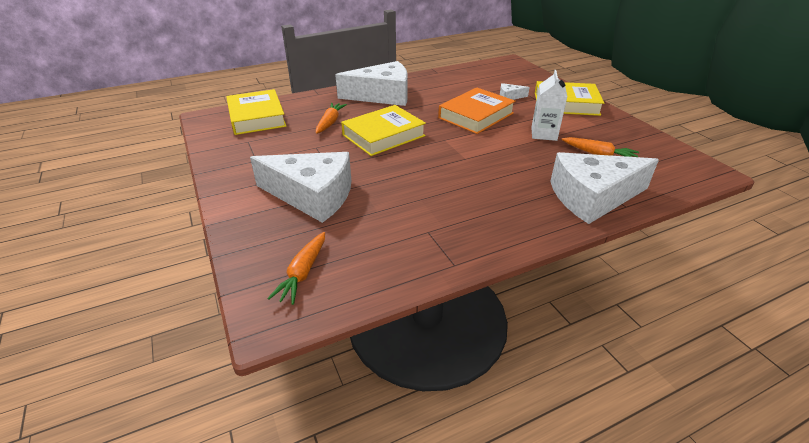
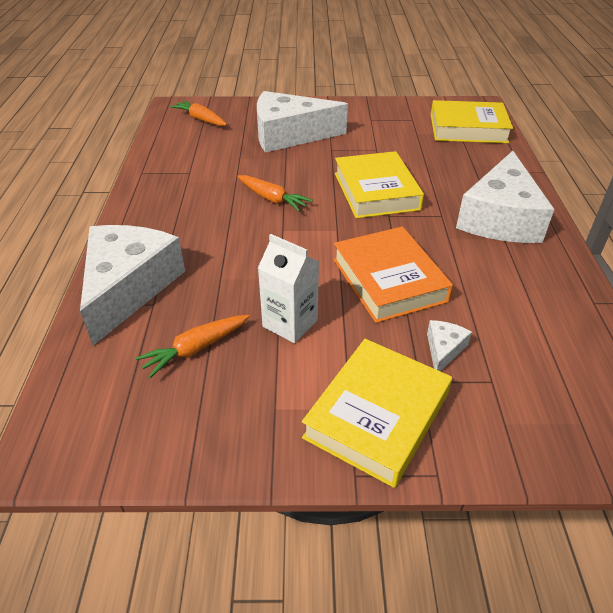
camera: 115 degrees right, 5 degrees up
white cheese [250,152,351,223] -> white cheese turned 45 degrees clockwise [257,91,348,153]
orange carrot [316,103,347,134] -> orange carrot moved to [237,175,313,211]

